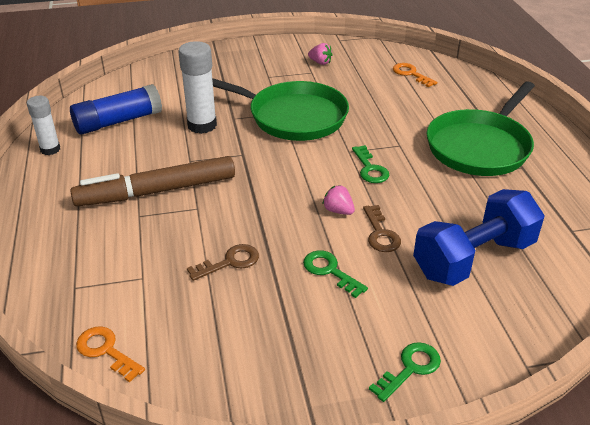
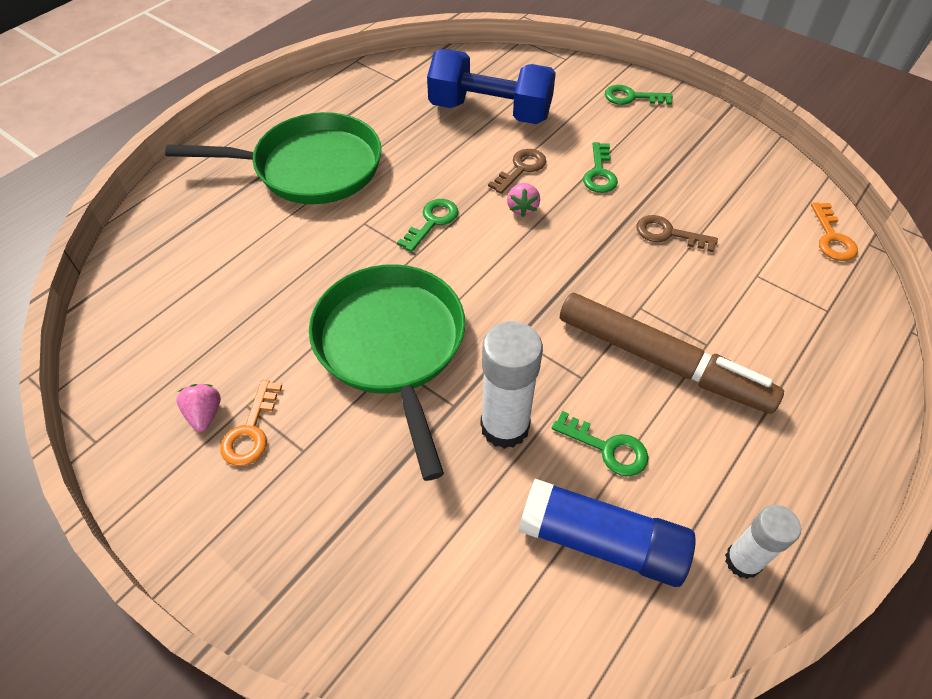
camera: 130 degrees left, 15 degrees up
orange key [393,63,437,87] -> orange key moved to [220,380,282,466]
none -> green key [552,411,648,476]

